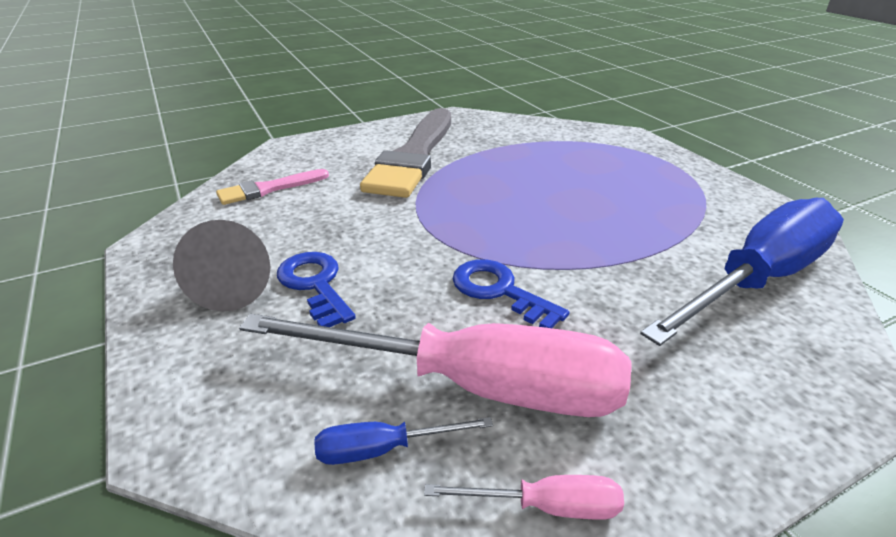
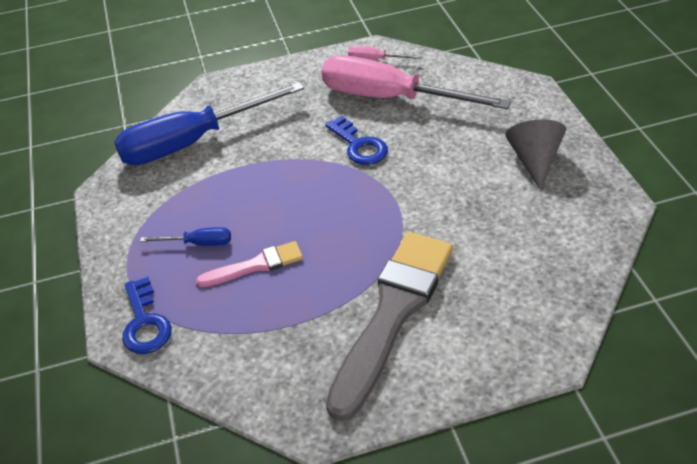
camera: 165 degrees left, 10 degrees up
pink brush [216,169,329,205] -> pink brush moved to [196,241,303,287]
blue key [277,252,356,327] -> blue key moved to [122,277,172,354]
blue screwdriver [314,417,493,465] -> blue screwdriver moved to [140,227,231,246]

